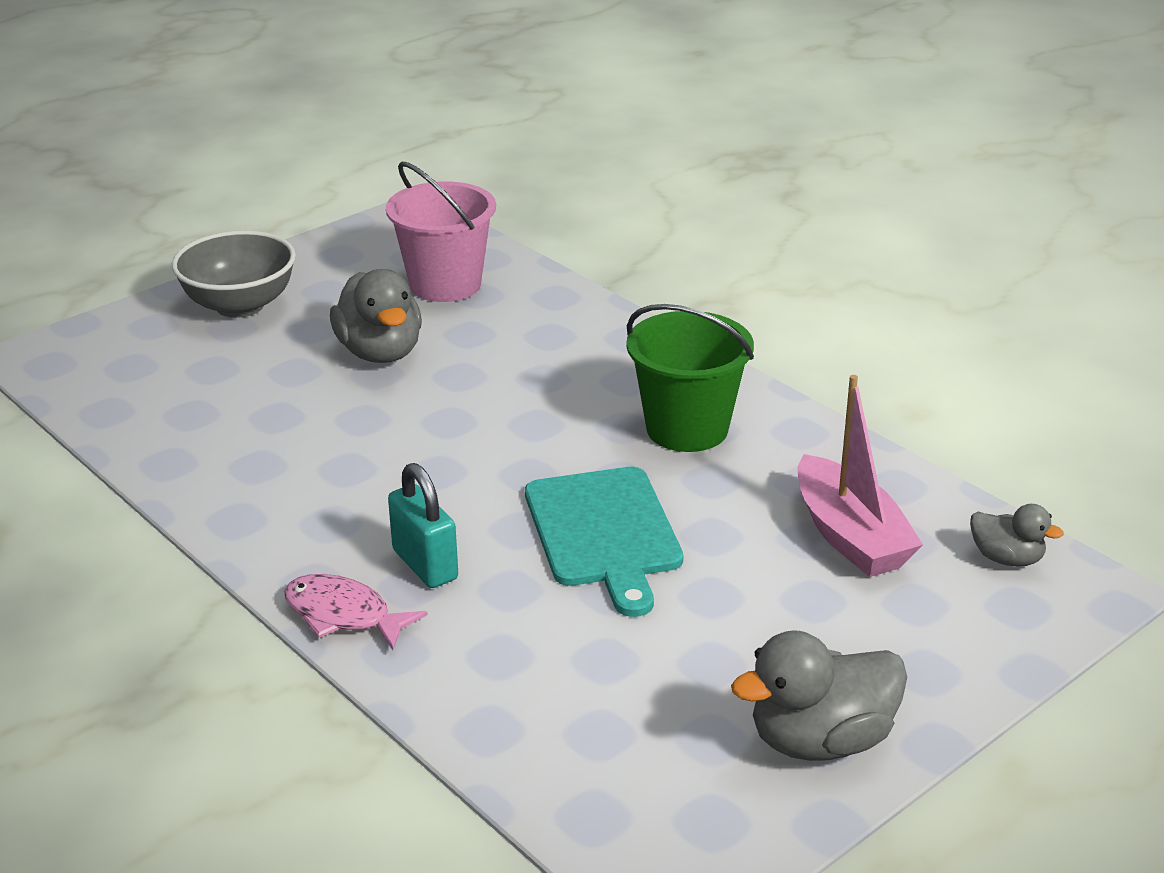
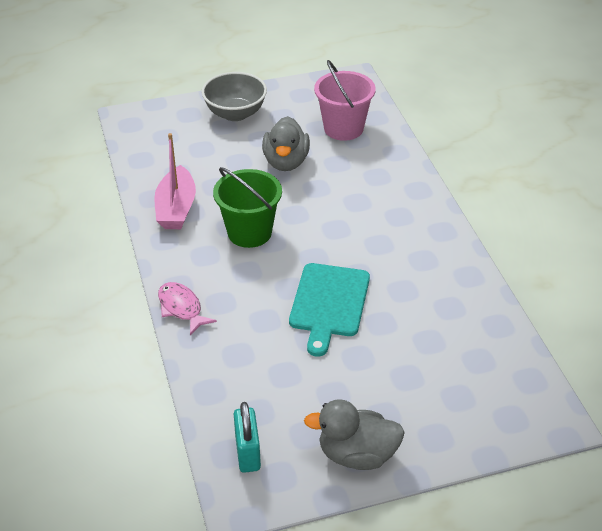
camera: 25 degrees right, 10 degrees up
turquoise padlock [388,463,458,588] -> turquoise padlock moved to [234,402,261,473]
green bucket [626,304,754,452] -> green bucket moved to [213,167,282,248]
pink boat [797,375,923,577] -> pink boat moved to [154,133,196,229]
grey duck [970,504,1064,567] -> none

